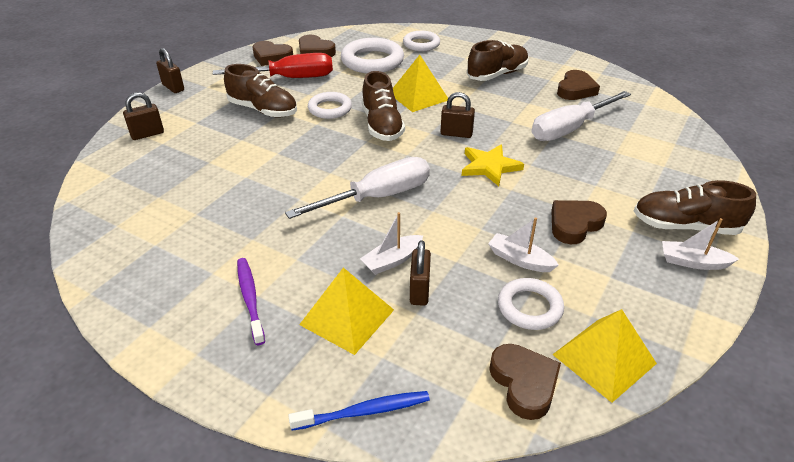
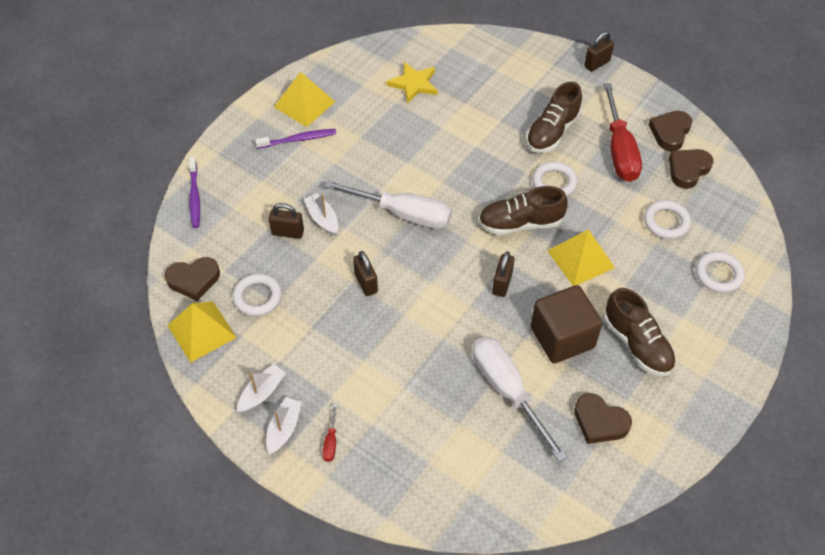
camera: 95 degrees right, 15 degrees up
brown padlock [123,92,164,140] -> brown padlock moved to [353,251,378,296]
white screwdriver [285,157,430,219] -> white screwdriver turned 45 degrees counterclockwise [324,180,452,229]
blue toothbrush [288,391,430,431] -> purple toothbrush [189,157,200,228]
yellow pyramid [299,267,394,355] -> yellow pyramid moved to [274,72,335,127]
white ring [341,38,404,73] -> white ring [644,200,691,239], size x0.62
yellow star [462,144,524,186] -> yellow star moved to [386,62,438,104]
white boat [488,218,559,272] -> white boat moved to [237,364,286,413]
brown heart [551,200,607,244] -> none
brown shoe [634,180,756,235] -> red screwdriver [322,404,337,462]
none -> brown cube [531,285,603,363]

